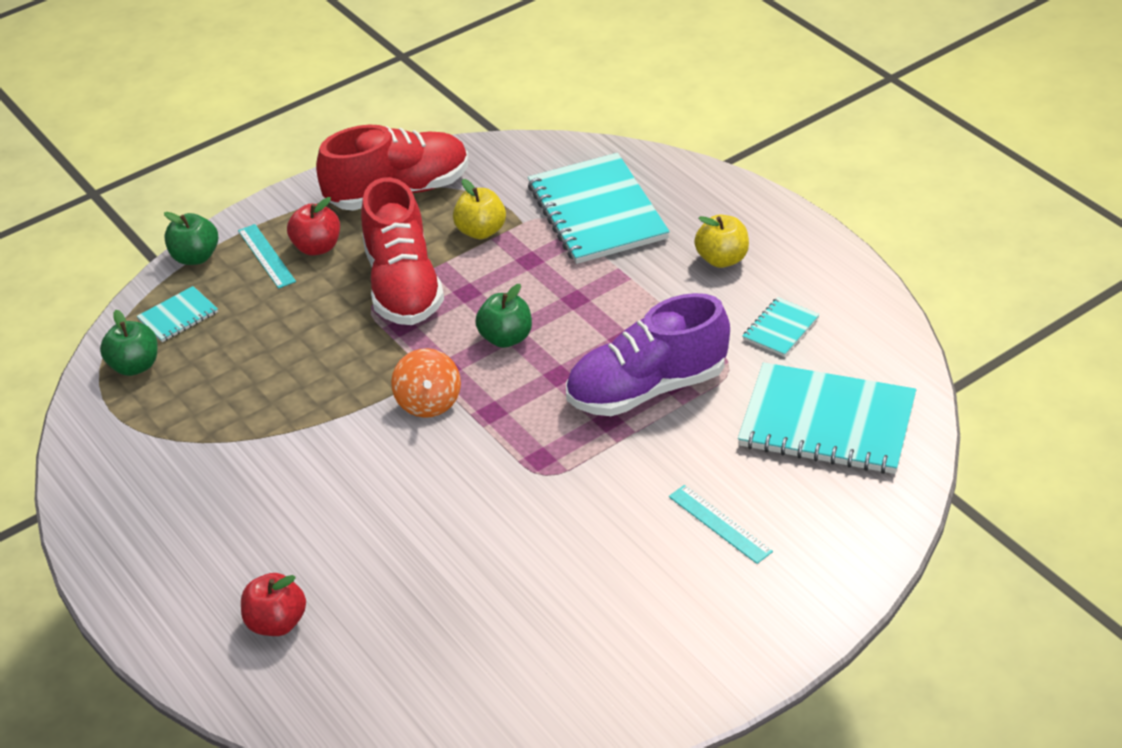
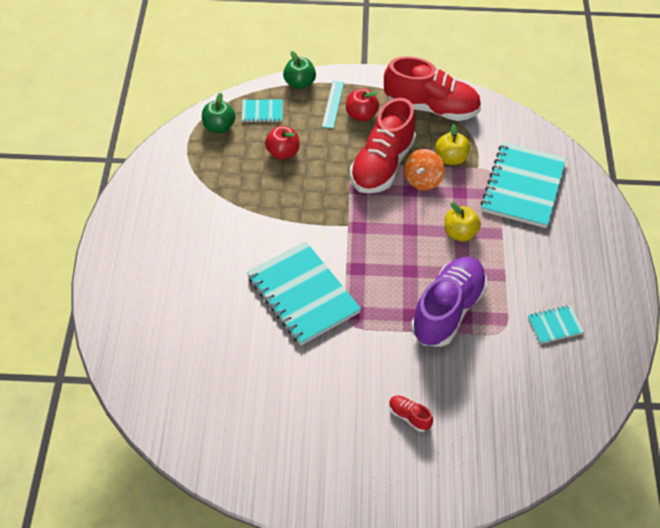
camera: 35 degrees right, 10 degrees up
red apple [241,573,306,636] -> red apple moved to [265,126,299,160]
orange spinning top [391,348,461,418] -> orange spinning top moved to [404,149,445,191]
green apple [475,284,532,348] -> none
purple shoe [566,293,730,416] -> purple shoe turned 105 degrees clockwise [411,257,487,347]
turquoise ruler [669,485,773,564] -> red shoe [389,395,433,432]
yellow apple [694,215,749,268] -> yellow apple moved to [444,203,481,242]
turquoise notebook [738,362,916,474] -> turquoise notebook moved to [247,241,361,345]

